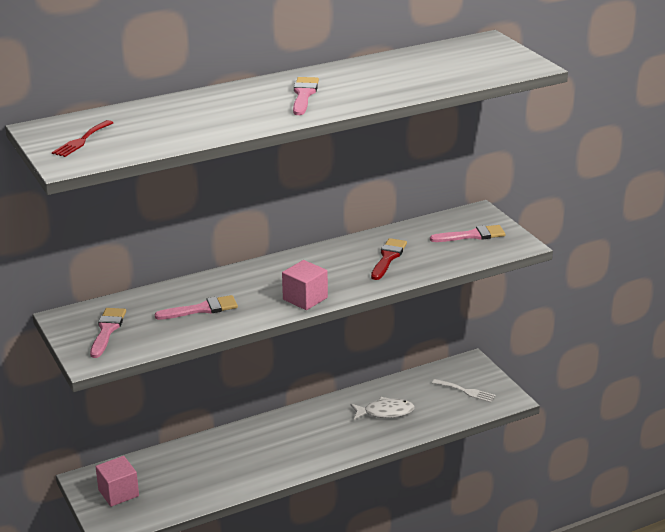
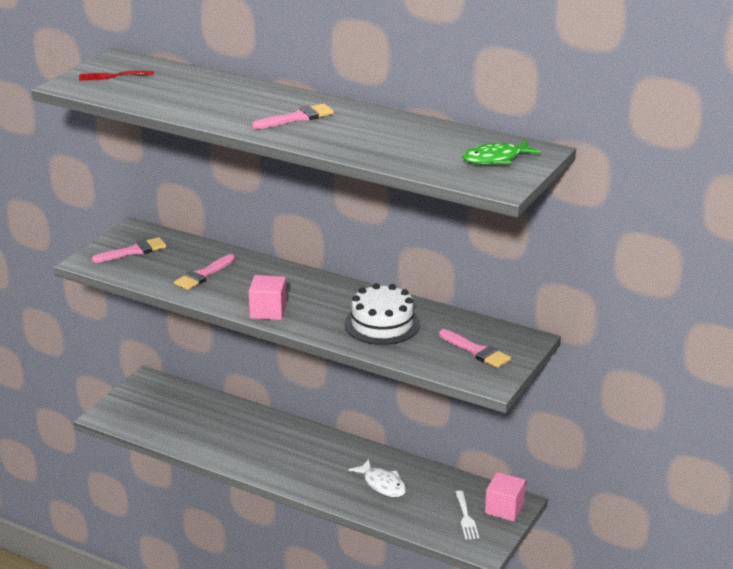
camera: 55 degrees right, 0 degrees up
pink cube [96,456,139,507] -> pink cube moved to [485,472,526,522]
pink brush [155,295,238,320] -> pink brush turned 90 degrees clockwise [174,254,235,290]
red brush [371,238,407,280] -> white cake [345,283,420,345]
none -> green fish [462,139,542,165]

